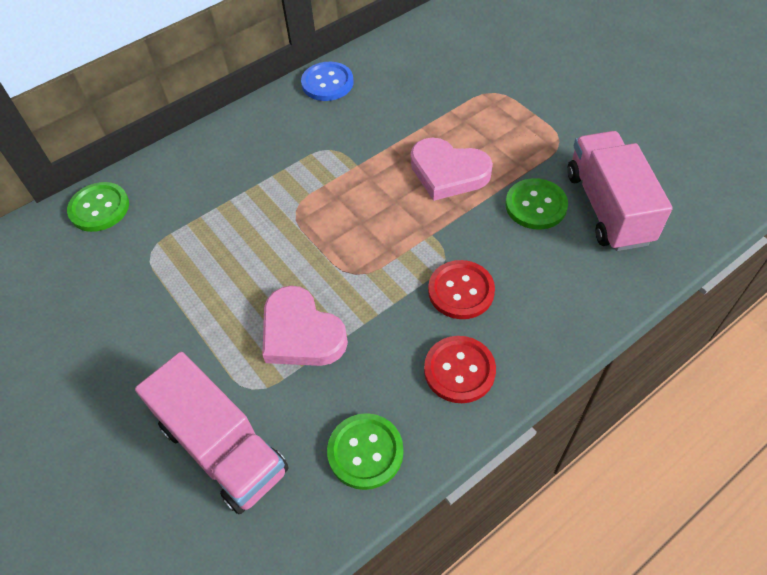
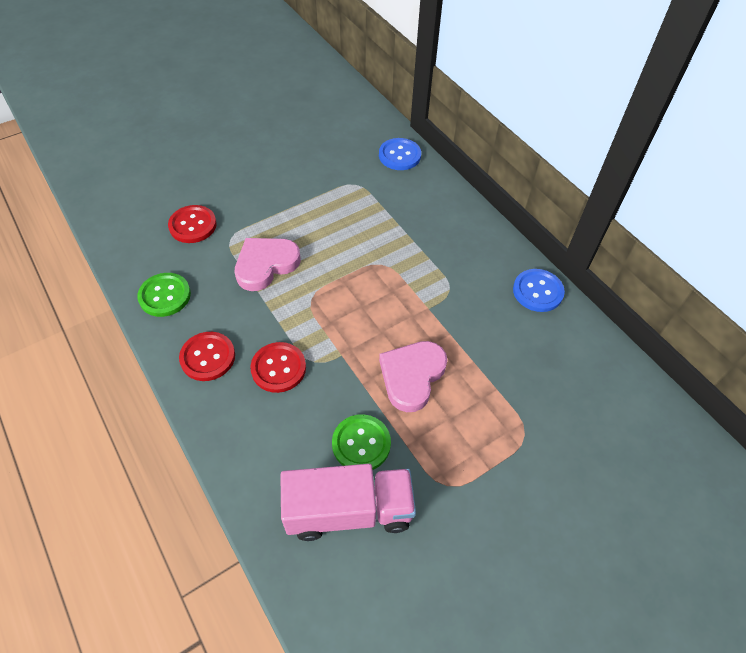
camera: 90 degrees right, 0 degrees up
green button [67,182,129,232] -> blue button [379,138,421,170]
pink truck [135,352,289,514] -> red button [168,205,217,243]

